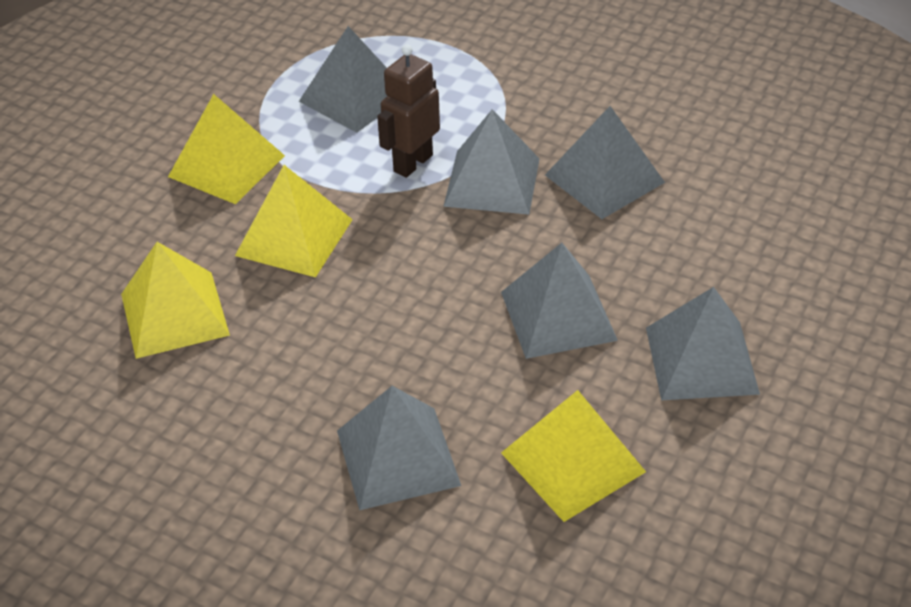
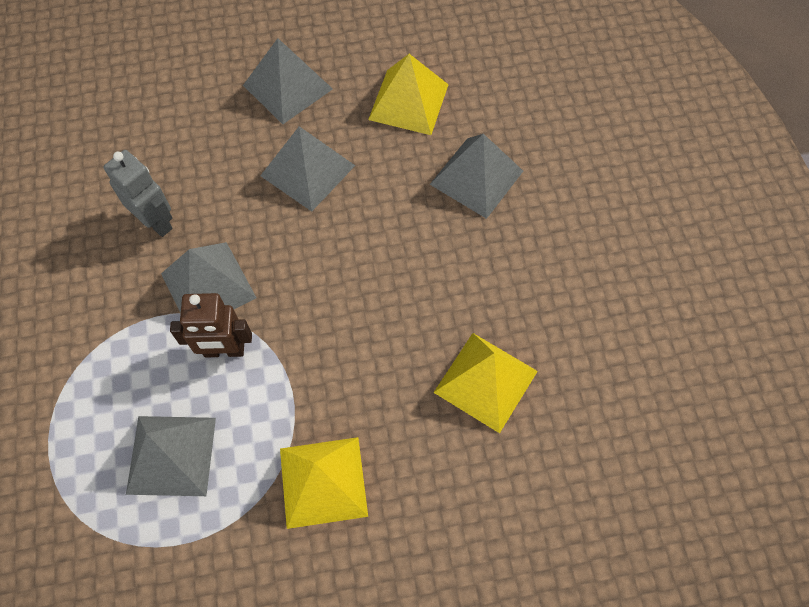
camera: 130 degrees left, 20 degrees up
yellow pyramid [235,165,353,278] -> none
grey pyramid [545,106,665,219] -> grey robot [104,150,173,237]

